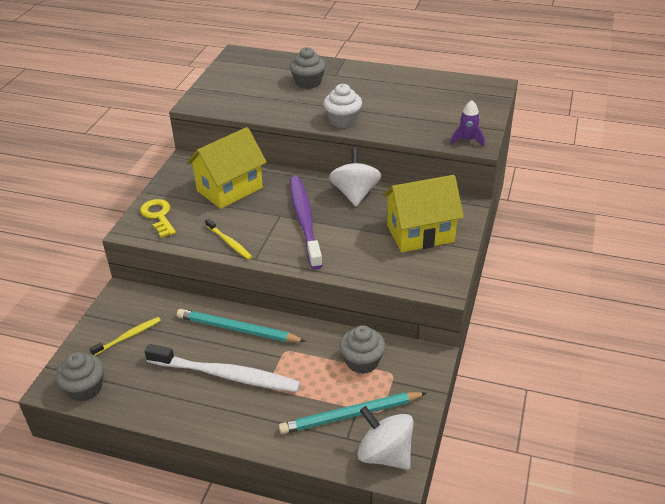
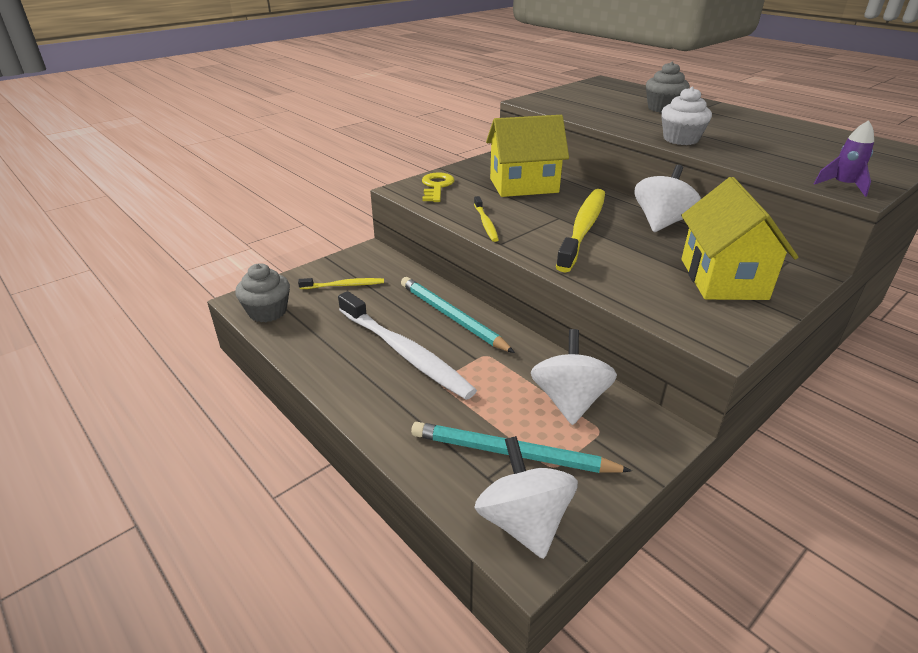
camera: 30 degrees right, 5 degrees down
purple toothbrush [290,176,323,269] -> yellow toothbrush [556,189,605,272]
grey cupcake [340,325,385,374] -> white spinning top [531,329,617,425]
yellow house [382,175,464,252] -> yellow house turned 75 degrees clockwise [681,177,798,300]

